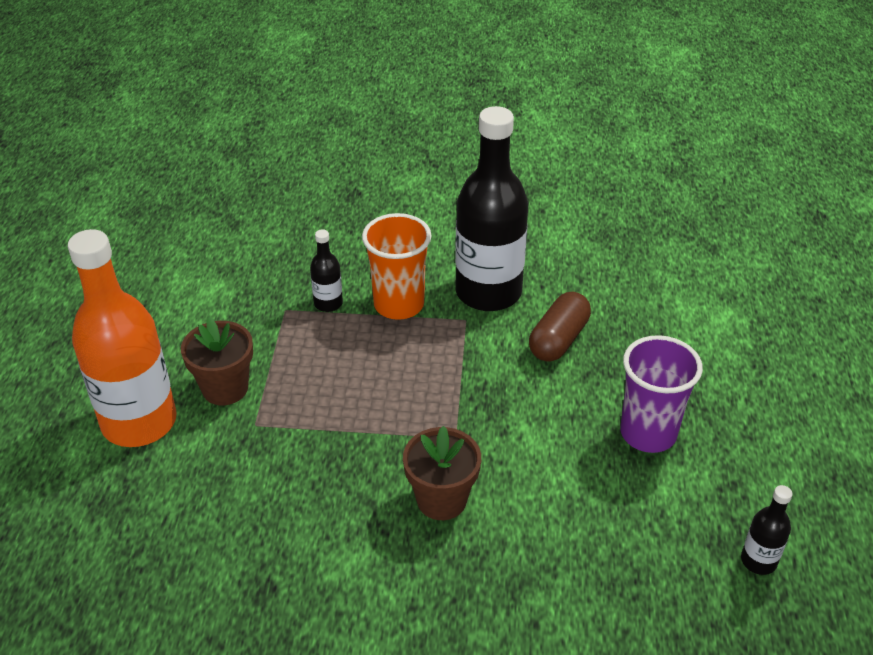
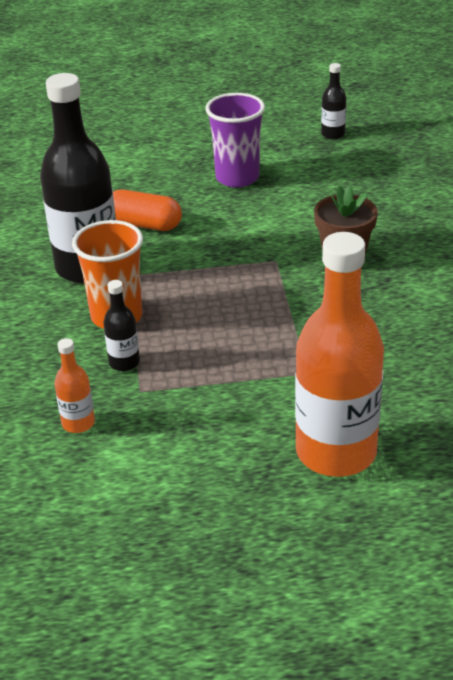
camera: 100 degrees left, 5 degrees down
brown flower pot [181,317,253,406] -> none
brown capsule [529,292,591,362] -> orange capsule [113,190,182,231]
none -> orange bottle [55,338,95,433]

